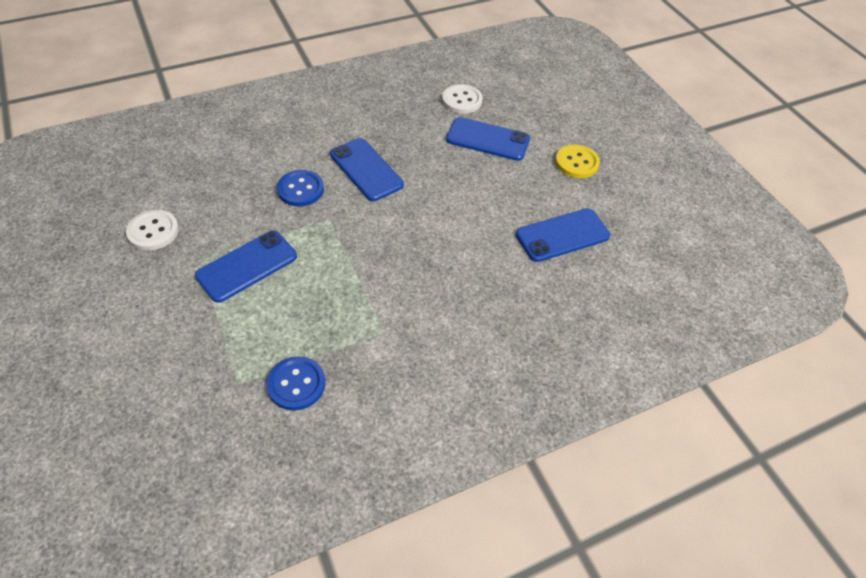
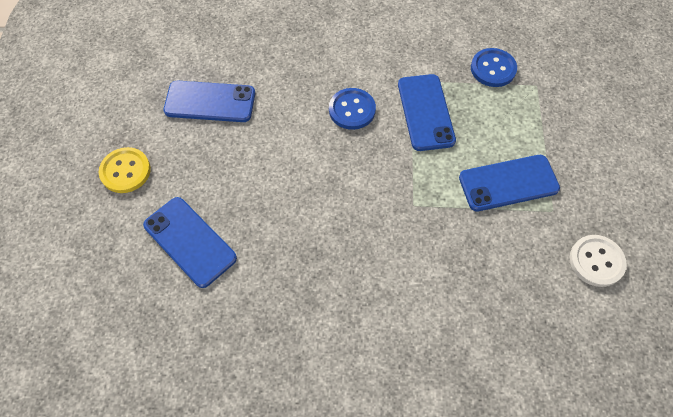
camera: 150 degrees left, 10 degrees up
blue button [277,170,324,206] -> blue button moved to [329,88,376,130]
blue phone [330,138,404,201] -> blue phone moved to [398,74,456,151]
white button [442,84,483,114] -> none

